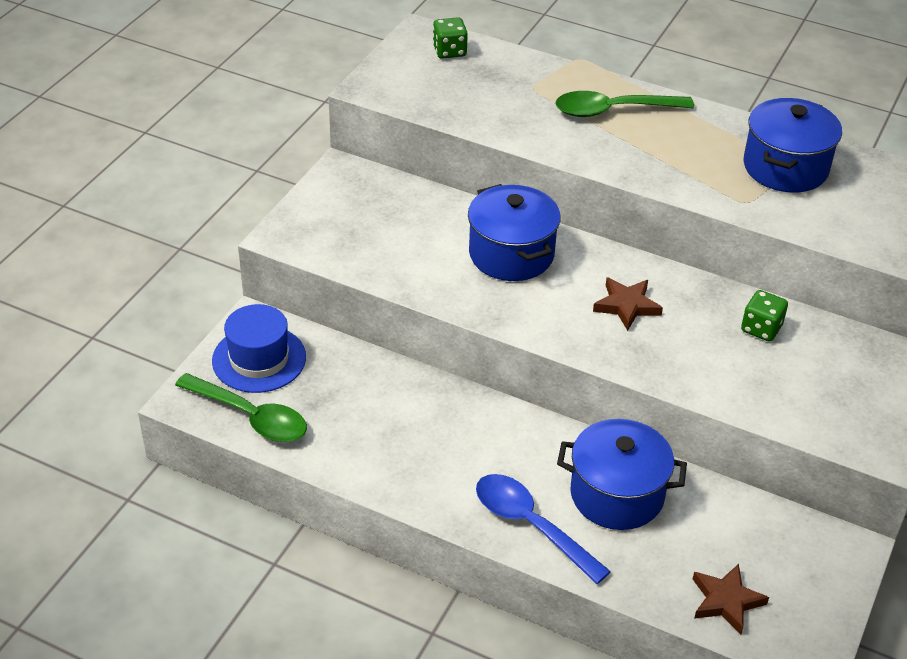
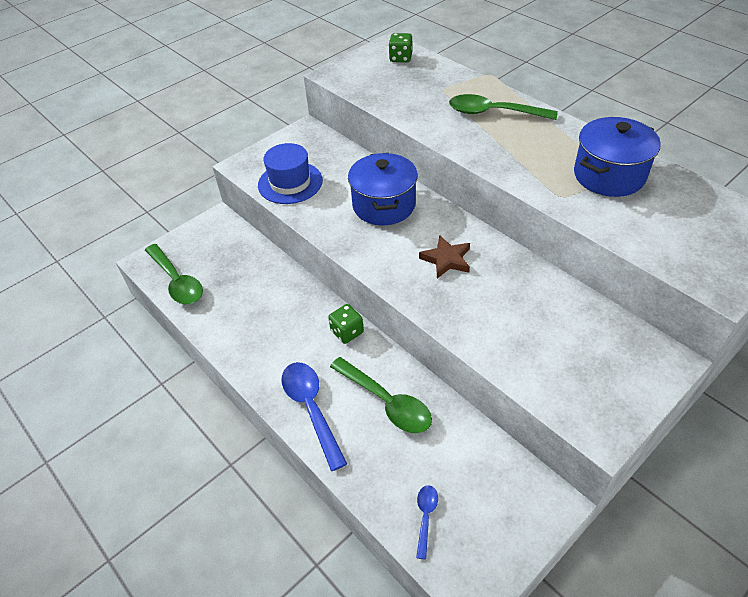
camera: 25 degrees right, 5 degrees up
blue hat [212,304,306,393] -> blue hat moved to [258,143,323,204]
blue pot [557,419,687,530] -> green spoon [330,357,432,433]
brown star [693,564,769,634] -> blue spoon [416,485,438,560]
green dice [741,290,788,342] -> green dice moved to [328,304,364,344]

